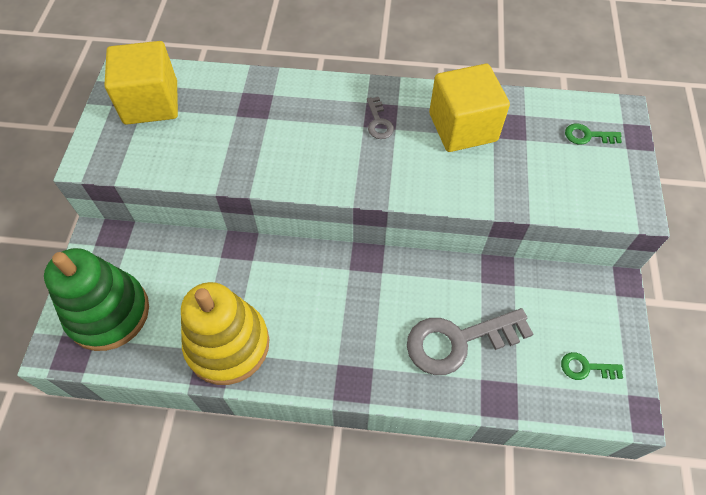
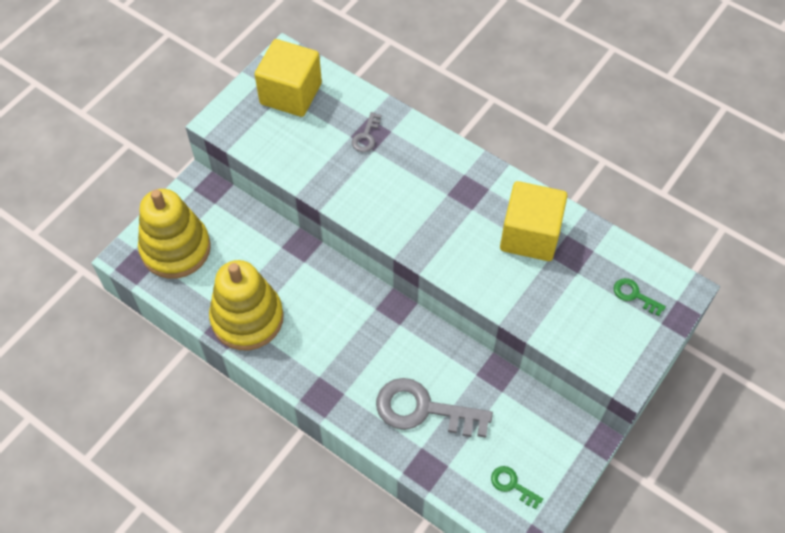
camera: 30 degrees right, 0 degrees up
green stacking toy [44,248,149,351] -> yellow stacking toy [138,189,211,279]
grey key [367,97,394,139] -> grey key moved to [352,112,381,152]

